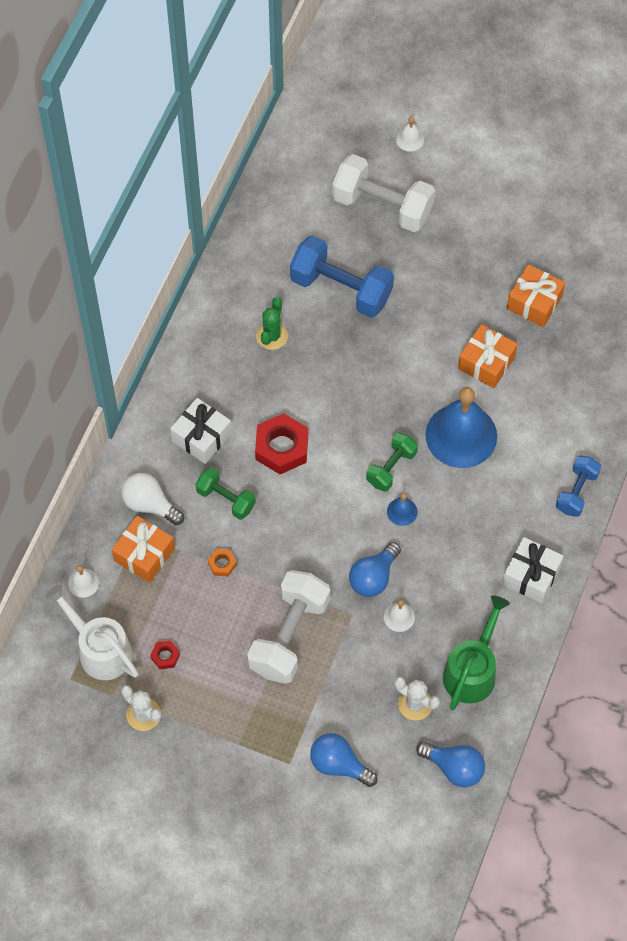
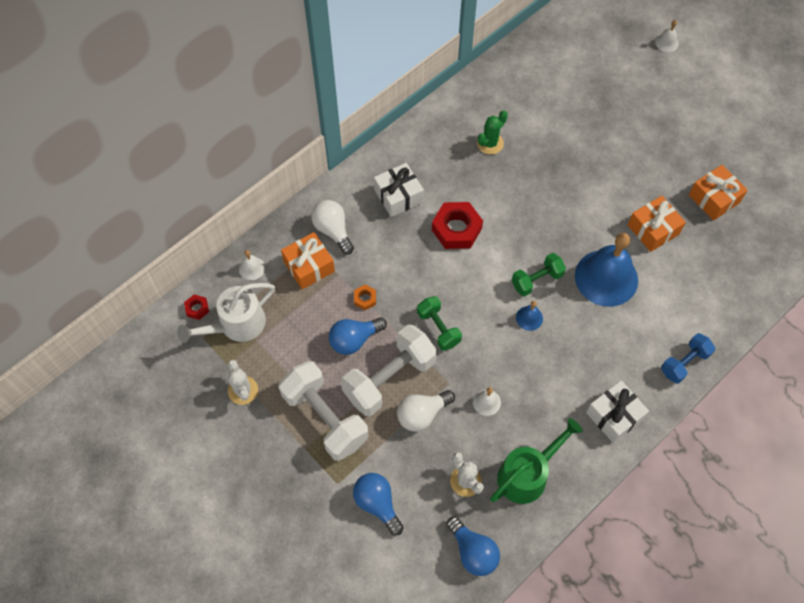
camera: 25 degrees right, 0 degrees up
white watering can [45,584,138,680] -> white watering can turned 105 degrees counterclockwise [177,283,275,343]
red nut [150,640,180,670] -> red nut moved to [184,295,209,320]
green dumbbell [195,467,256,520] -> green dumbbell moved to [417,296,462,351]
blue dumbbell [290,235,394,318] -> none
white dumbbell [332,154,435,232] -> white dumbbell moved to [279,361,368,461]
blue light bulb [349,542,401,597] -> blue light bulb moved to [329,317,387,355]
none -> white light bulb [397,390,455,432]

